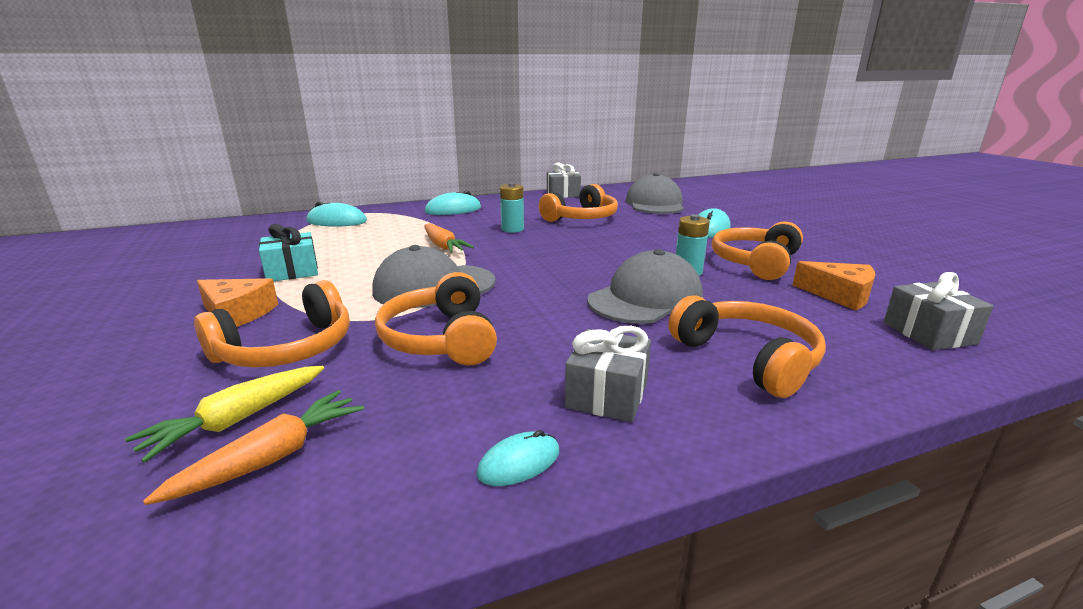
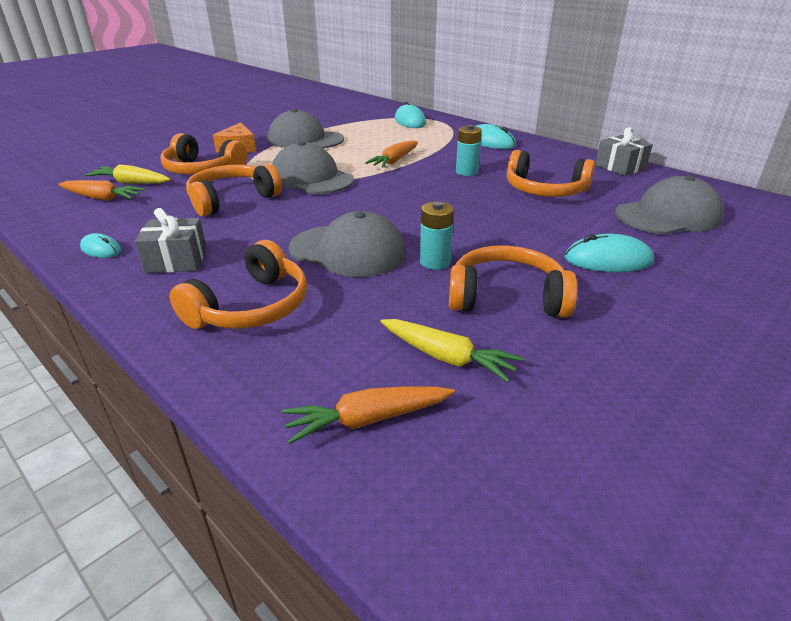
camera: 65 degrees right, 10 degrees up
turquoise gift [259,224,318,281] -> grey cap [268,109,344,149]
orange cheese [793,261,875,310] -> yellow carrot [381,319,523,382]
grey gift [883,272,994,350] -> orange carrot [282,386,455,444]

